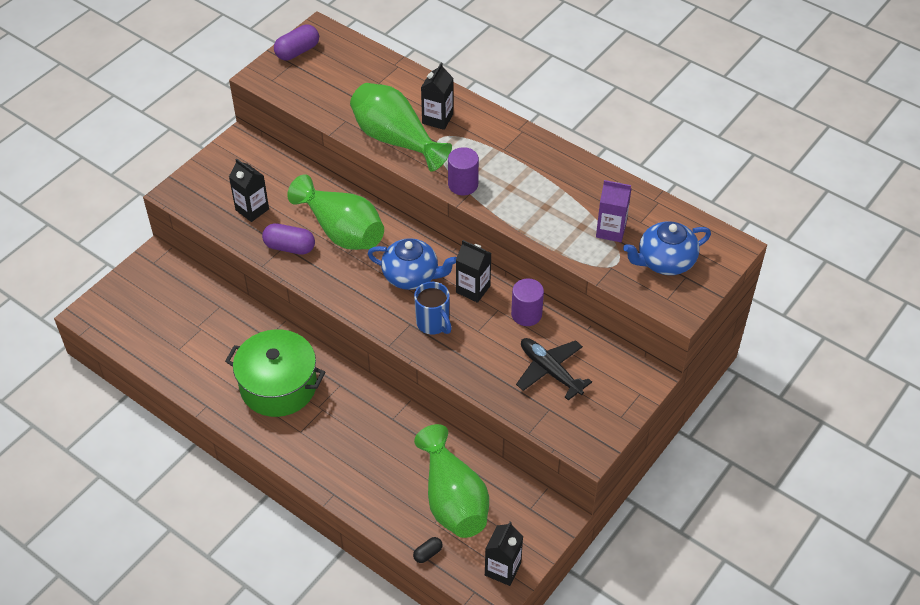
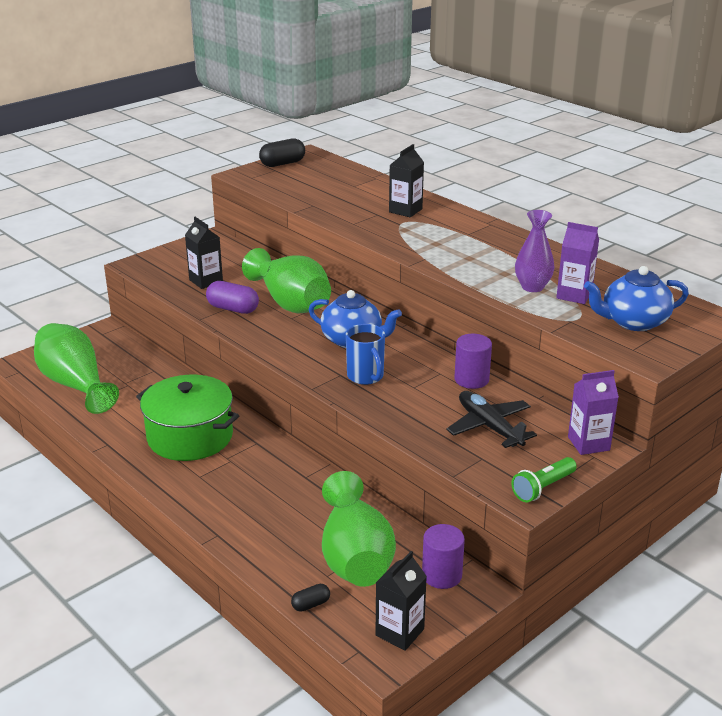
camera: 10 degrees right, 20 degrees down
purple capsule [274,25,319,60] -> black capsule [259,138,305,167]
green vase [350,83,452,172] -> green vase moved to [34,323,119,414]
purple cylinder [448,147,479,195] -> purple cylinder moved to [422,524,465,589]
black carton [456,240,491,303] -> none
none -> green flashlight [511,457,577,502]
none -> purple vase [515,210,555,292]
none -> purple carton [568,370,619,455]

